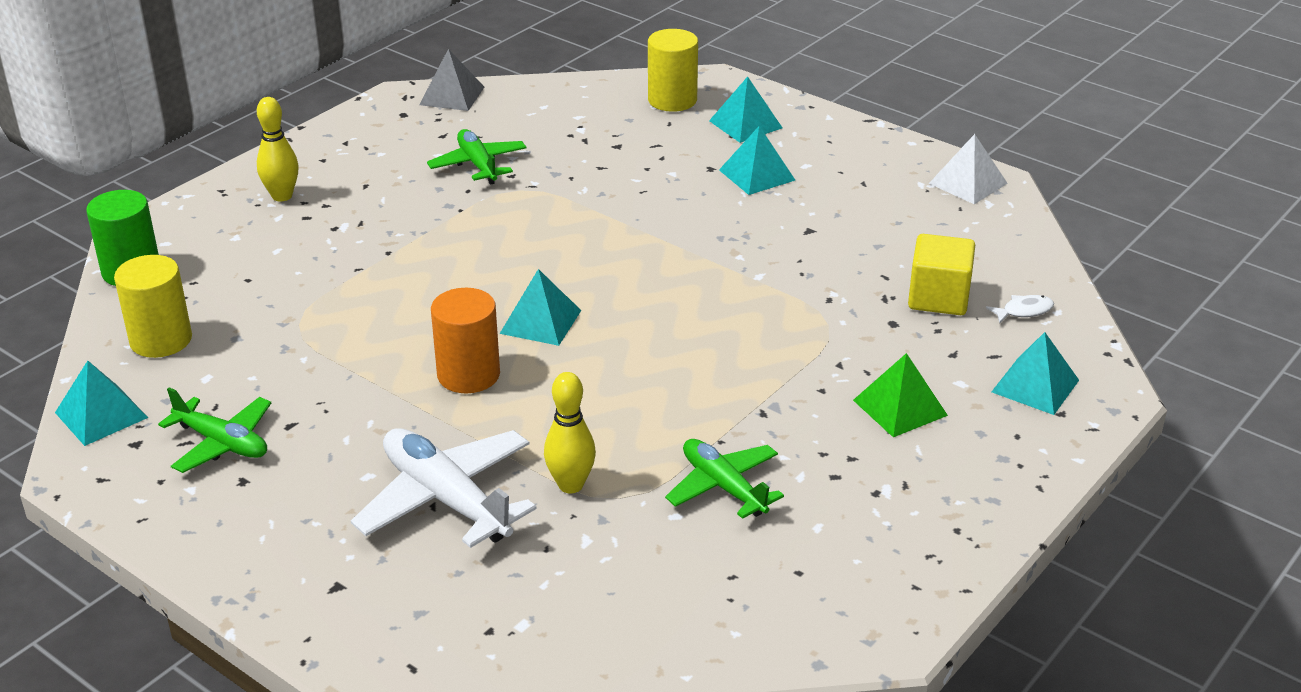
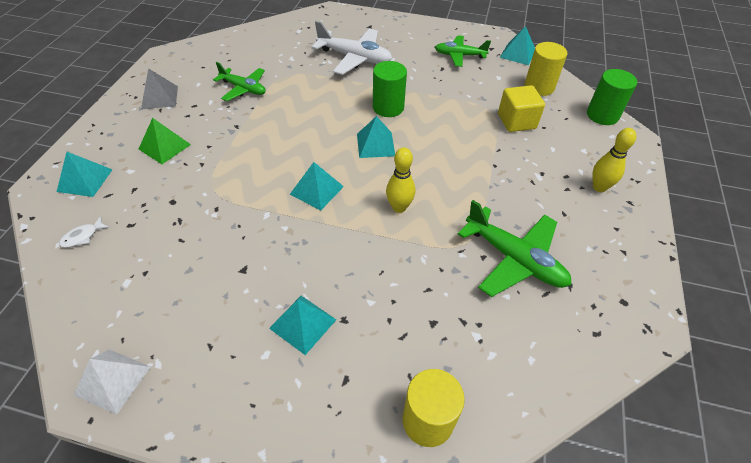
camera: 155 degrees right, 15 degrees up
grey pyramid [419,49,484,111] -> grey pyramid moved to [141,68,178,109]
green plane [427,129,527,185] -> green plane [458,200,571,297], size x1.53
orange cylinder [431,288,500,393] -> green cylinder [373,61,407,117]
yellow bowling pin [544,372,596,493] -> yellow bowling pin moved to [386,147,415,213]
turquoise pyramid [709,76,782,143] -> turquoise pyramid moved to [290,162,344,211]
yellow cube [908,234,975,315] -> yellow cube moved to [498,85,545,132]

